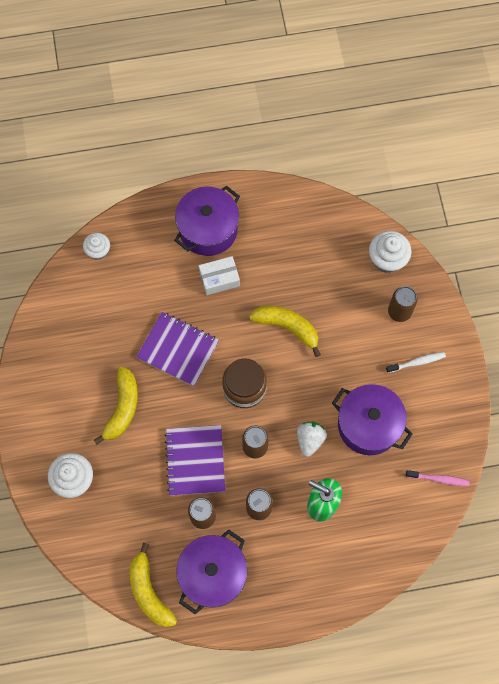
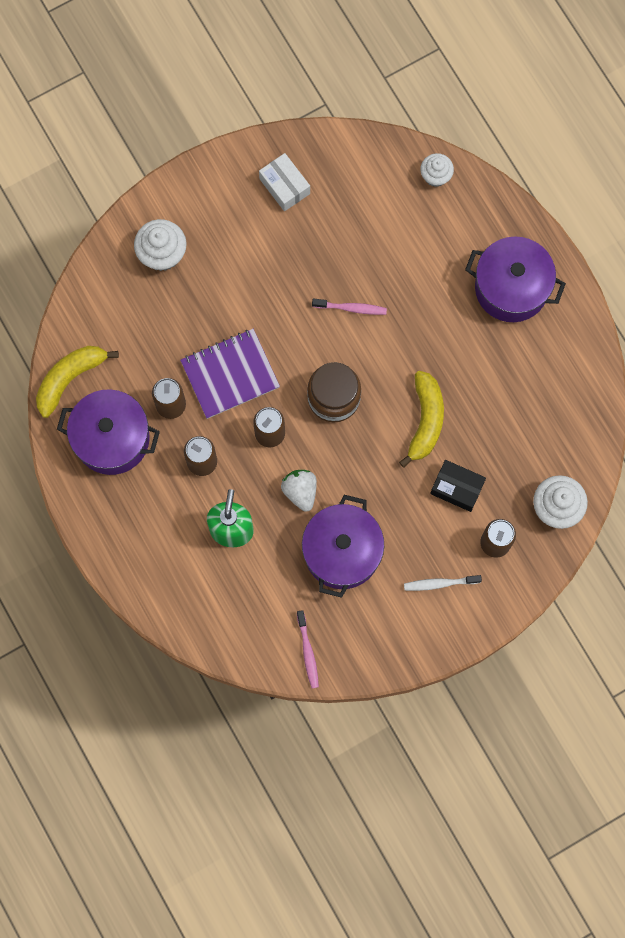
camera: 70 degrees right, 5 degrees up
yellow banana [94,367,138,445] -> none
purple notebook [136,312,219,386] -> pink toothbrush [312,299,387,315]
white box [199,256,240,295] -> white box moved to [259,153,310,211]
white strawberry [297,422,327,457] -> white strawberry turned 105 degrees counterclockwise [281,470,317,512]
white toothbrush [386,352,446,373] -> white toothbrush turned 120 degrees clockwise [404,575,482,591]
none -> black box [430,460,486,512]

